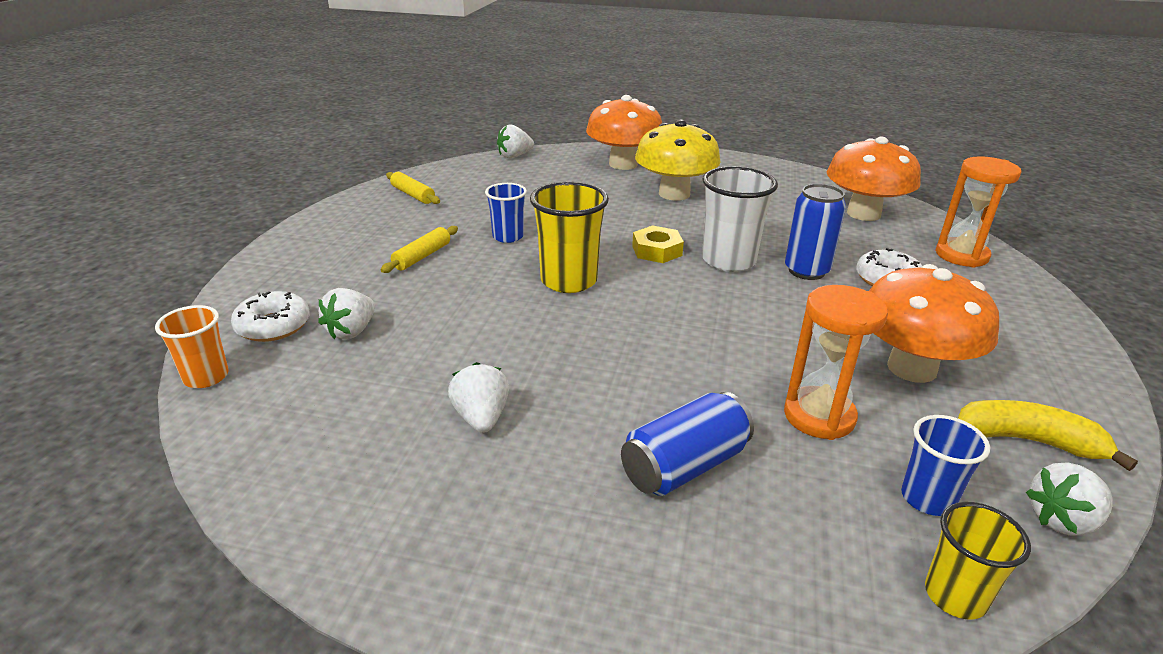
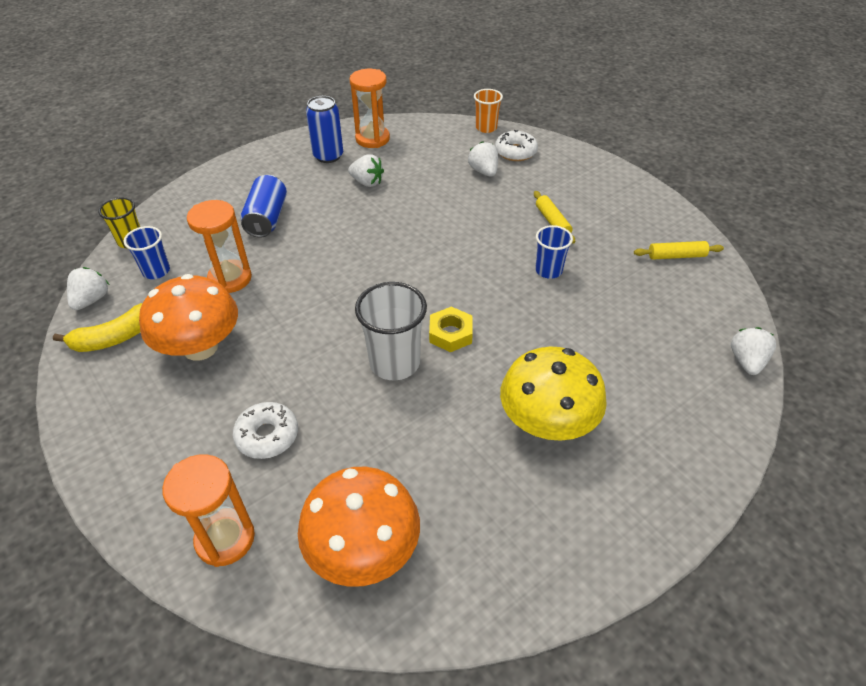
camera: 130 degrees right, 15 degrees up
yellow cup [530,182,609,293] -> none
orange mushroom [586,95,662,170] -> none
blue can [785,184,846,280] -> blue can moved to [306,96,343,163]
none -> orange hourglass [350,69,390,148]

